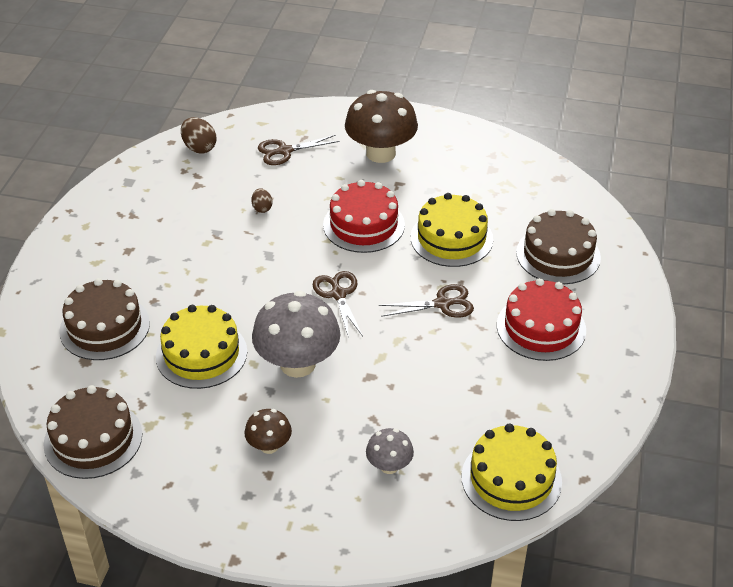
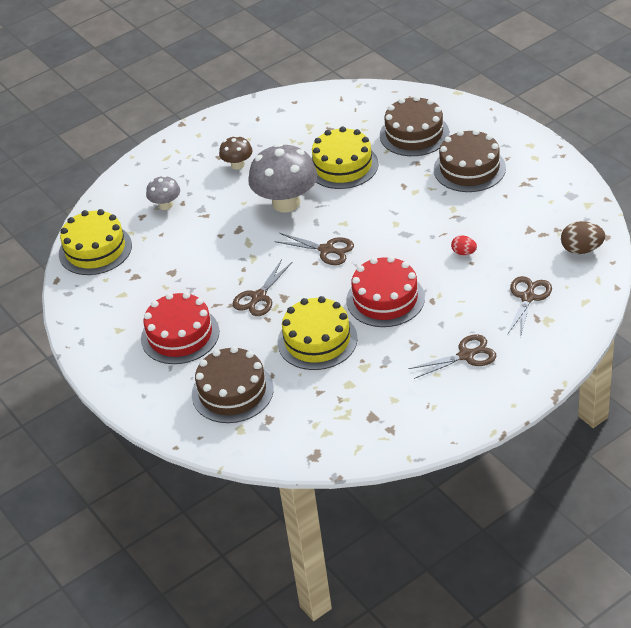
camera: 135 degrees right, 0 degrees up
brown cake [43,385,142,479] -> brown cake moved to [434,129,506,192]
brown egg [251,188,272,213] -> red egg [451,235,477,255]
brown mushroom [345,90,418,163] -> brown scissors [408,334,496,379]

